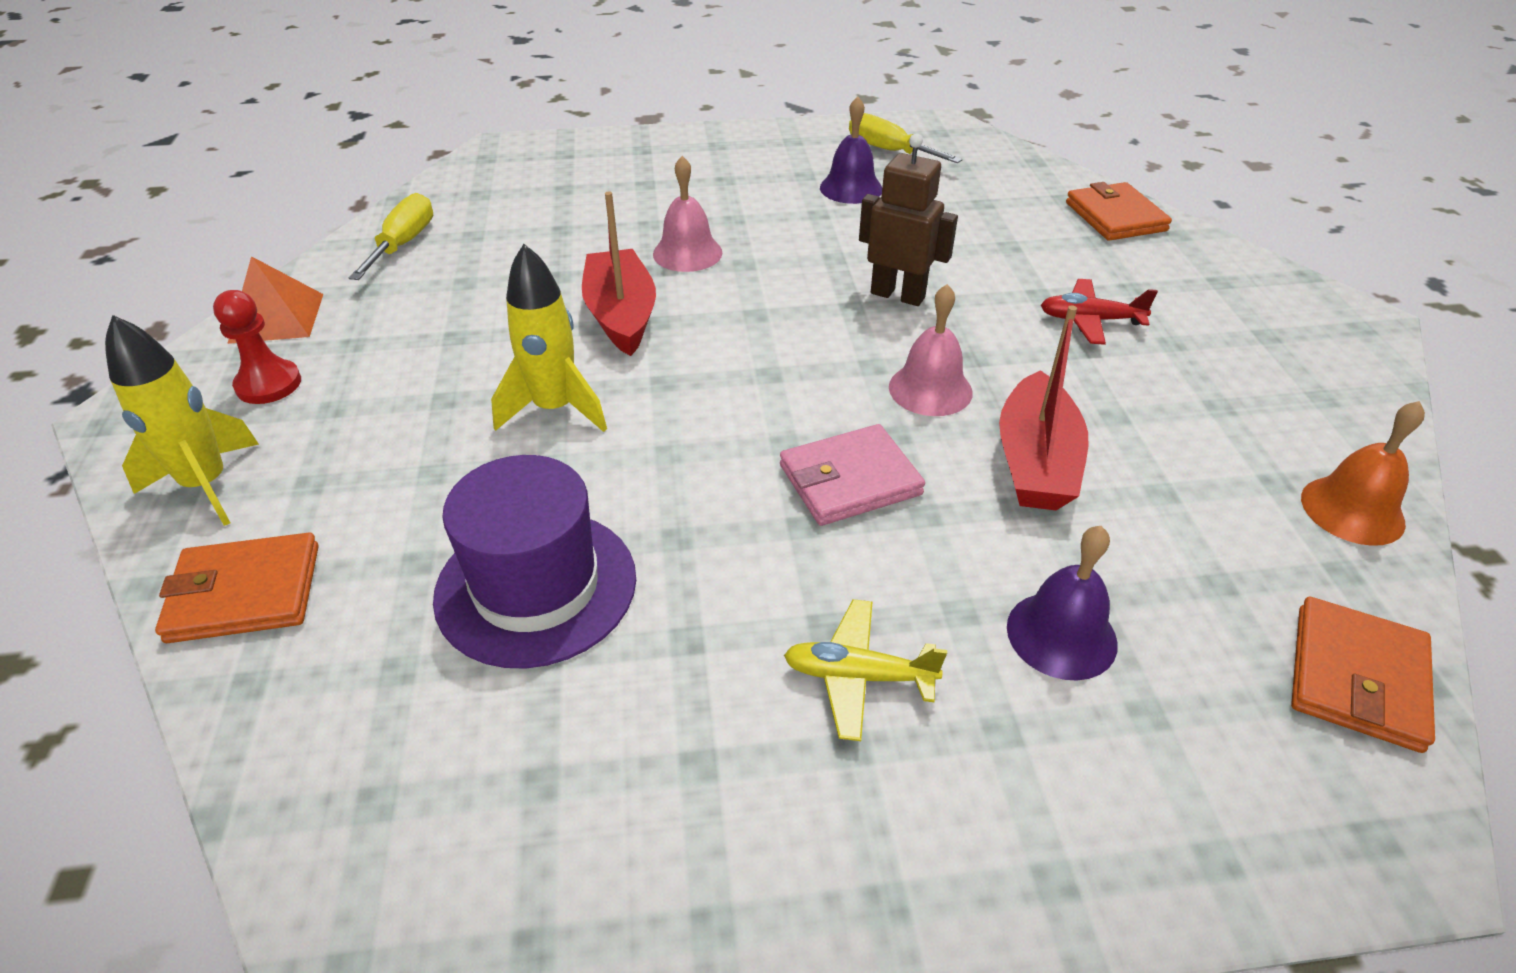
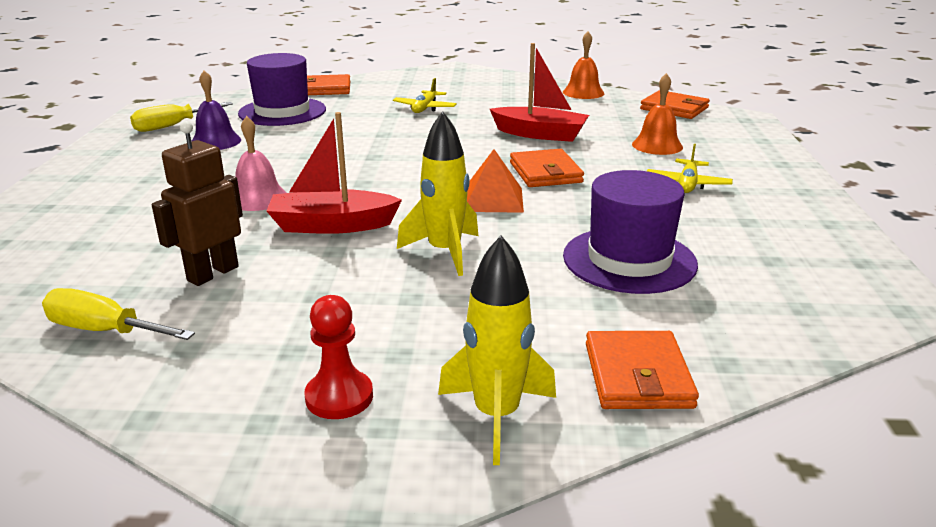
camera: 80 degrees left, 15 degrees down
orange pyramid [227,256,323,344] -> orange pyramid moved to [467,149,524,213]
pink wallet [780,424,925,526] -> orange wallet [510,149,584,187]
brown robot [859,133,958,306] -> brown robot moved to [152,121,243,286]
pink bell [889,284,973,416] -> none
purple bell [1007,526,1118,681] -> orange bell [632,73,683,155]
red plane [1041,279,1158,345] -> yellow plane [393,78,457,113]
none -> purple hat [238,53,326,126]

